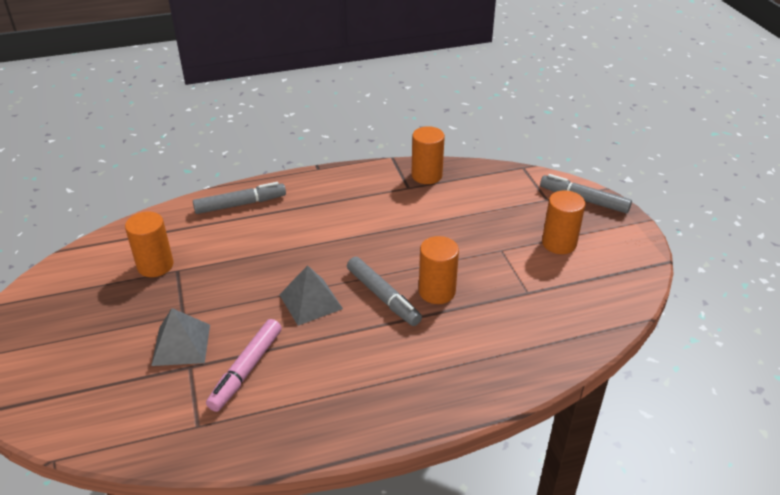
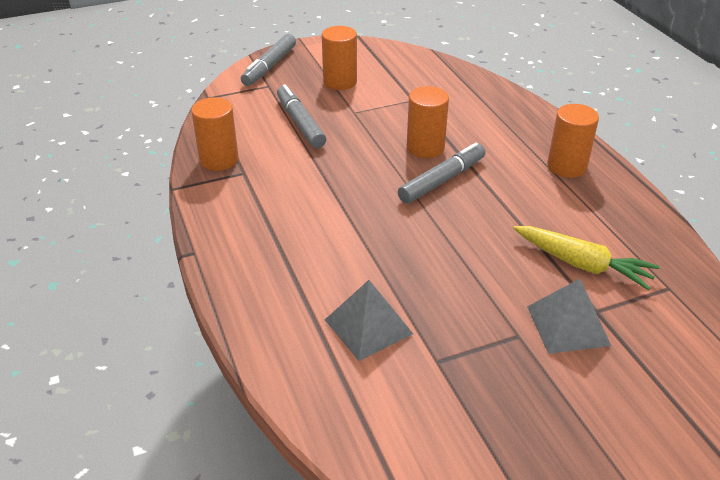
camera: 95 degrees left, 0 degrees up
orange cylinder [125,212,173,277] -> orange cylinder moved to [547,104,599,178]
grey marker [193,182,286,214] -> grey marker moved to [277,84,326,148]
pink marker [206,319,282,412] -> yellow carrot [513,226,660,290]
grey pyramid [279,265,343,326] -> grey pyramid moved to [325,280,413,361]

